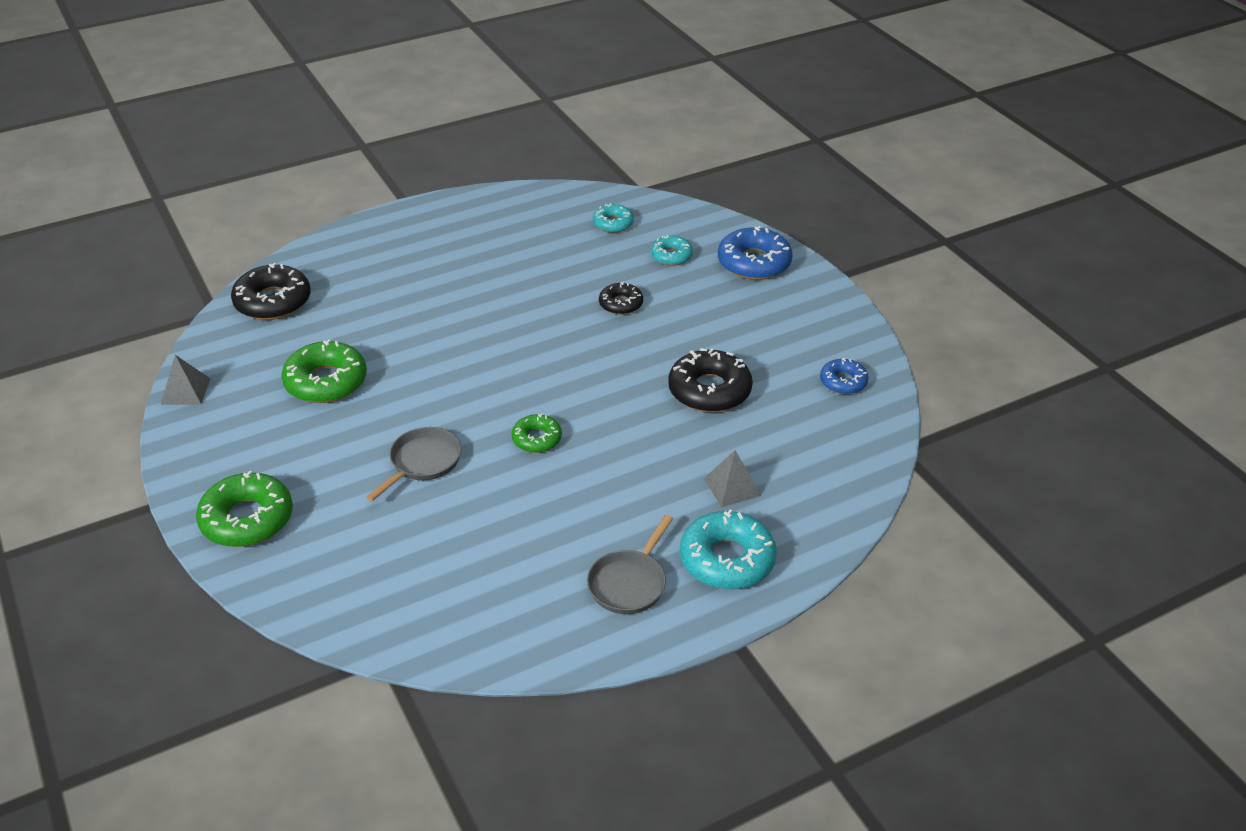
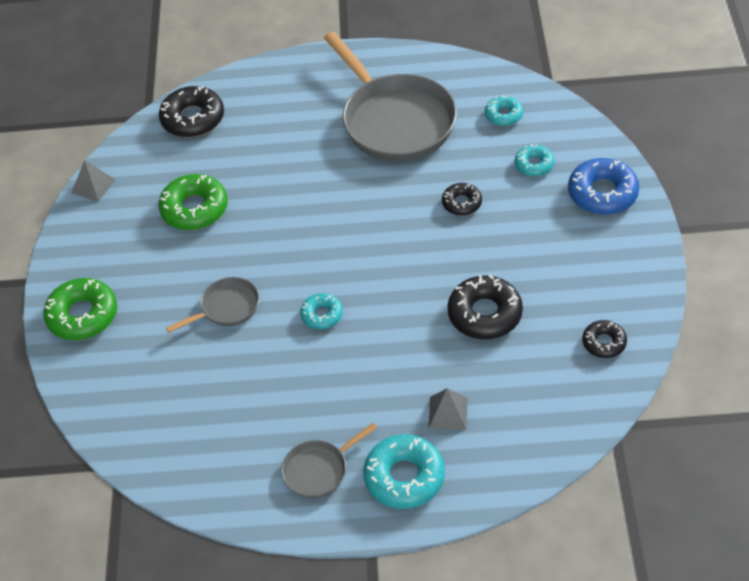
camera: 30 degrees right, 10 degrees up
green donut [512,414,562,453] -> turquoise donut [300,293,343,329]
blue donut [820,358,869,394] -> black donut [582,320,627,358]
none -> grey pan [324,32,457,162]

